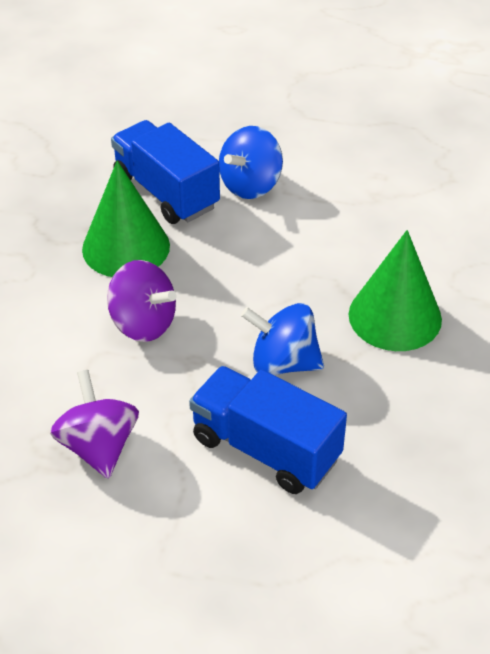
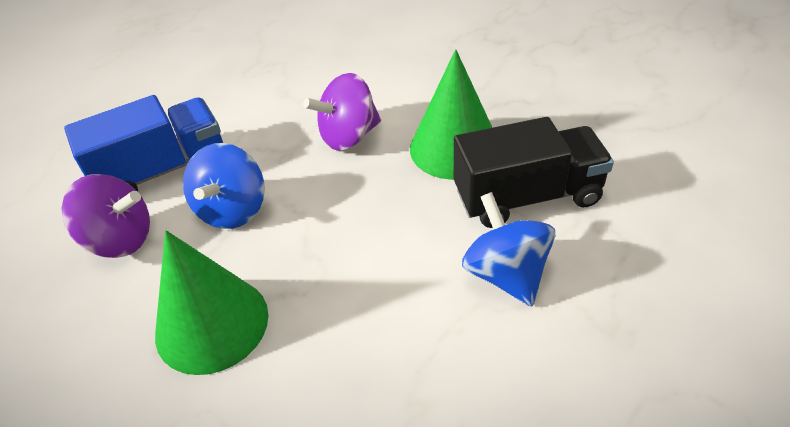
camera: 120 degrees right, 0 degrees up
purple spinning top [50,370,139,479] -> purple spinning top moved to [62,174,150,258]
blue truck [111,120,220,224] -> black truck [454,117,614,228]
blue spinning top [241,303,324,375] -> blue spinning top turned 150 degrees clockwise [183,143,265,229]

